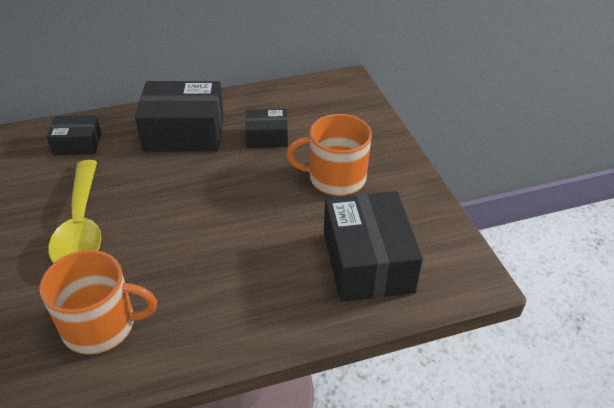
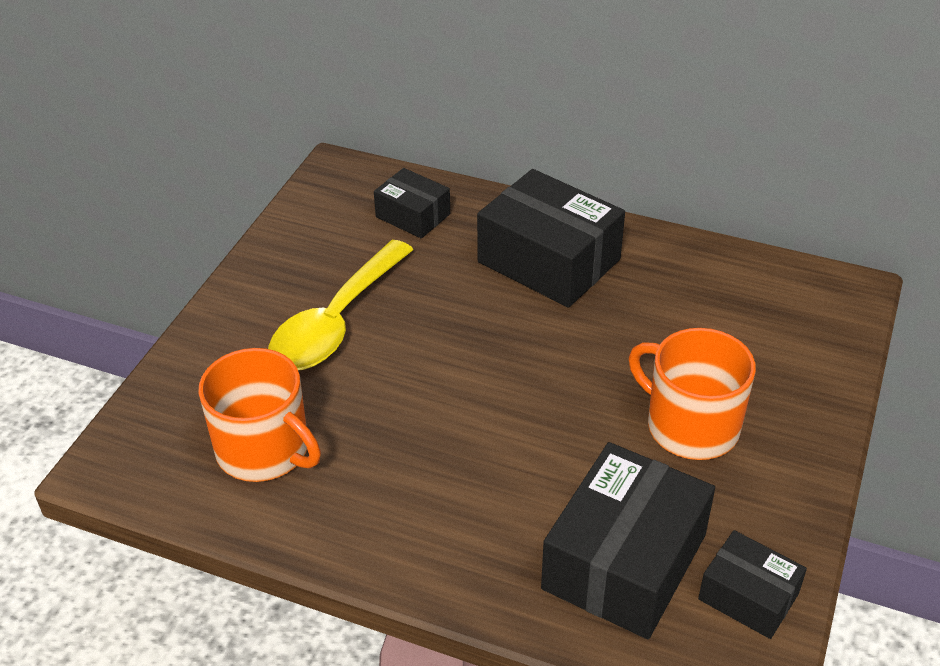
camera: 40 degrees right, 0 degrees up
black box [245,109,288,148] -> black box moved to [698,530,807,639]

